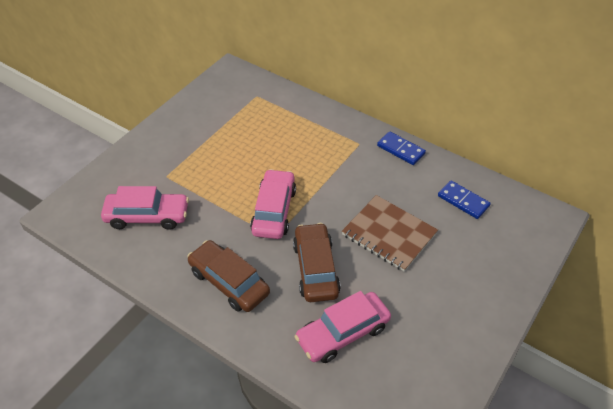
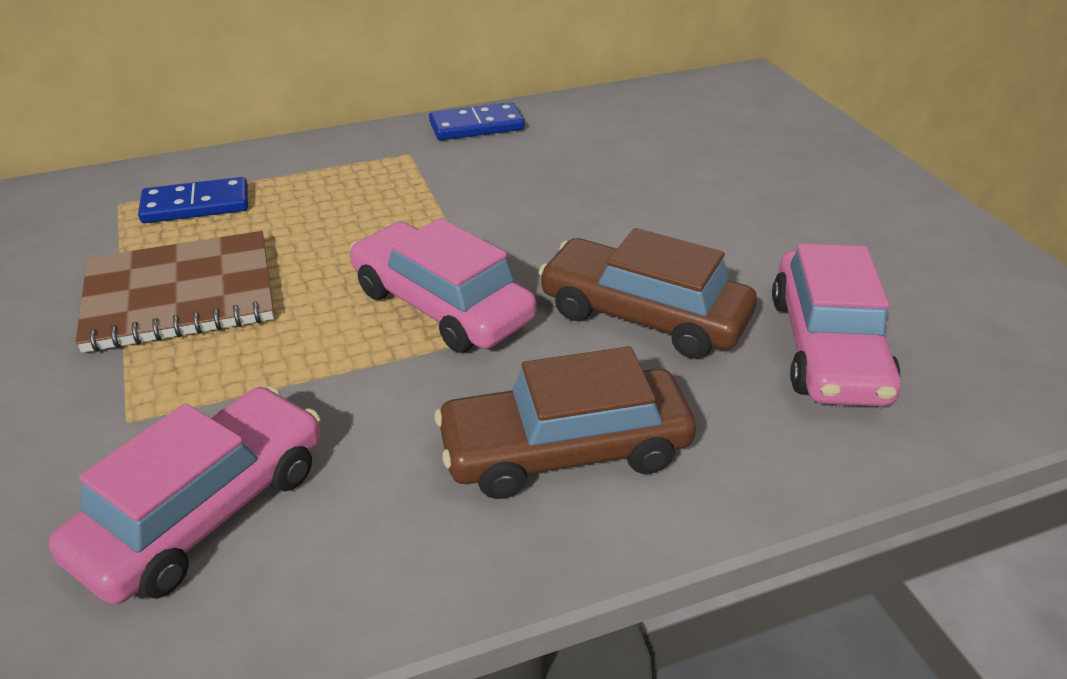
camera: 55 degrees left, 10 degrees down
brown notebook [342,195,438,272] -> brown notebook moved to [75,231,274,353]
blue domino [438,180,491,219] -> blue domino moved to [138,177,248,223]

